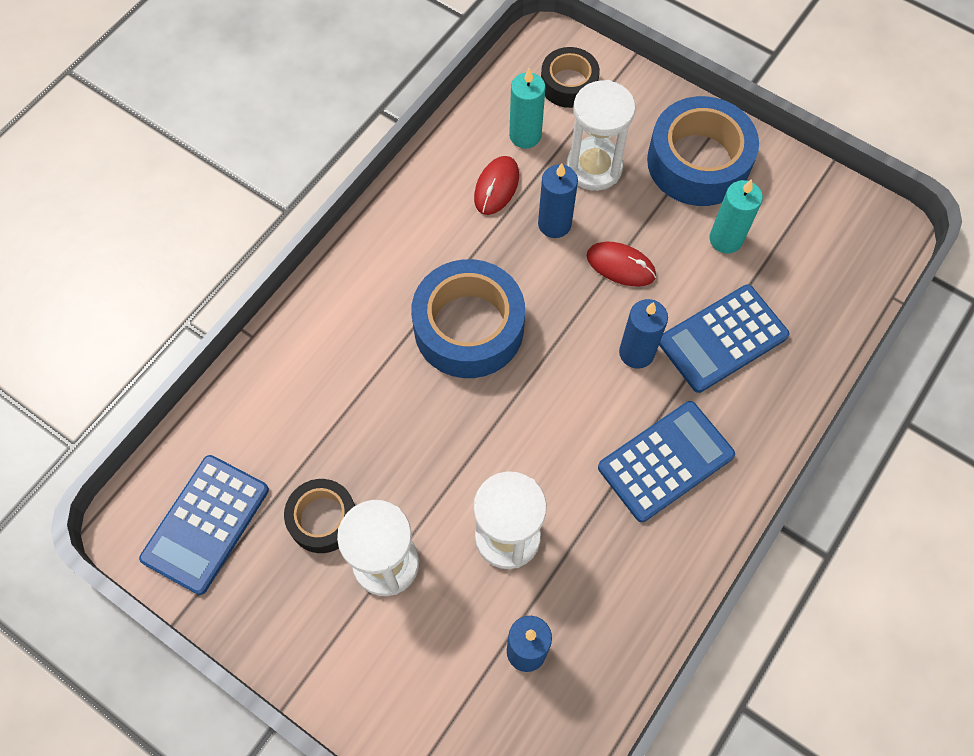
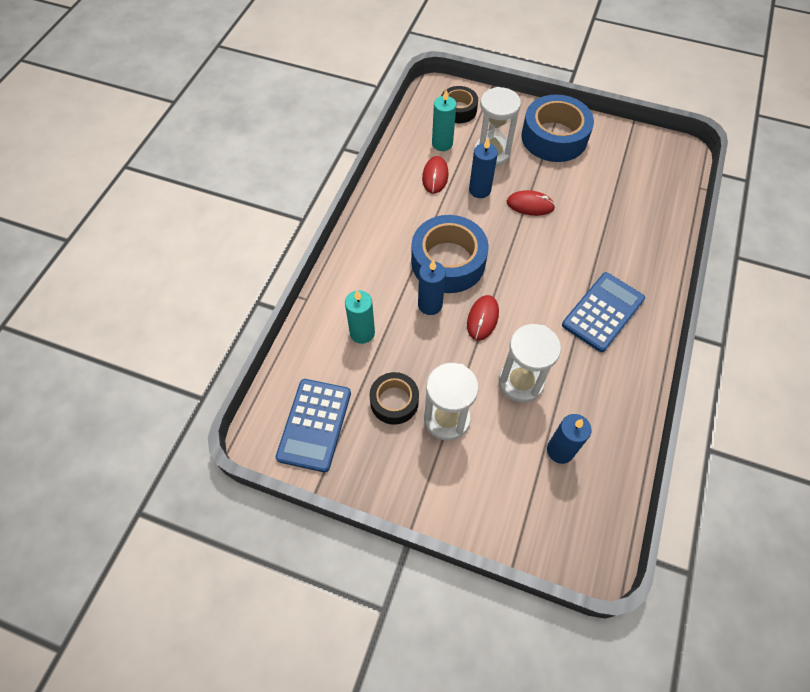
camera: 15 degrees left, 5 degrees down
blue candle [619,299,668,369] -> blue candle moved to [418,260,446,315]
blue calculator [659,285,789,393] -> none
turquoise candle [709,179,763,254] -> turquoise candle moved to [345,290,375,344]
none -> red mouse [467,295,499,341]

